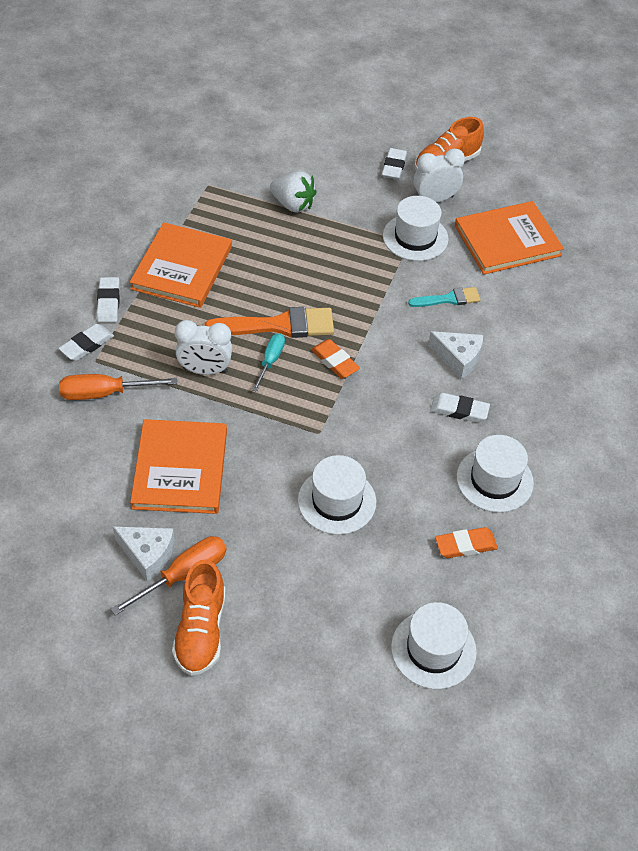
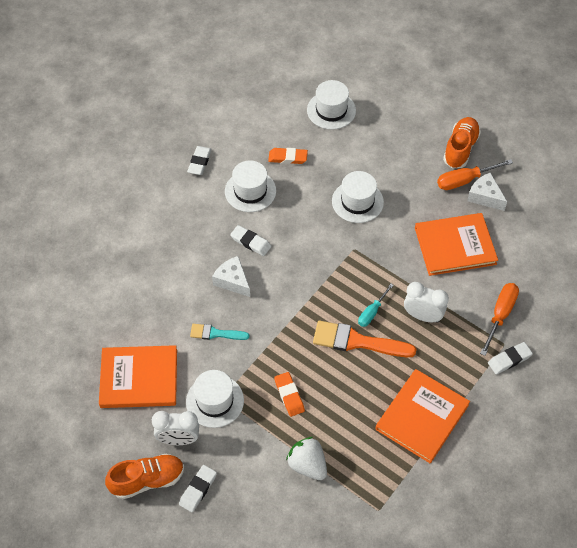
camera: 160 degrees left, 5 degrees up
orange screwdriver [59,374,178,400] -> orange screwdriver turned 75 degrees counterclockwise [480,283,519,356]
white eraser [97,277,120,323] -> white eraser moved to [187,146,212,175]
orange book [130,419,227,514] -> orange book turned 60 degrees clockwise [415,213,498,276]
orange eraser [311,339,360,378] -> orange eraser moved to [274,372,305,417]

